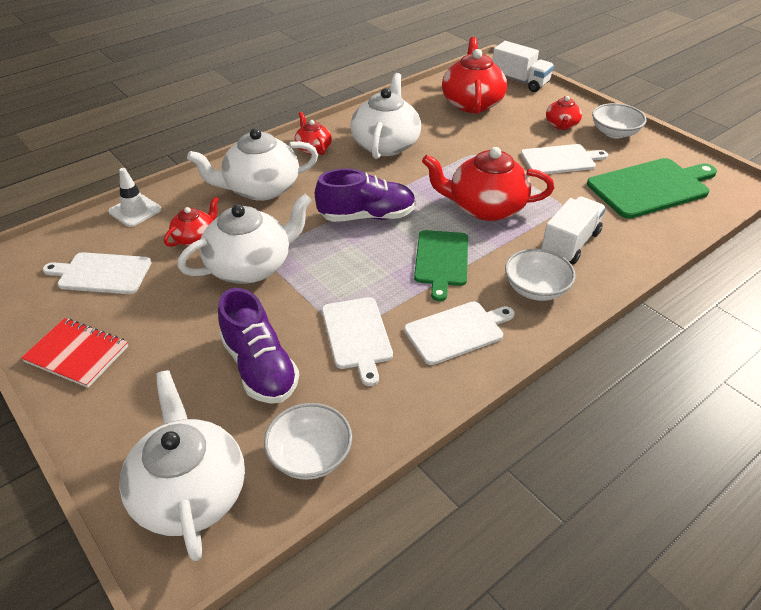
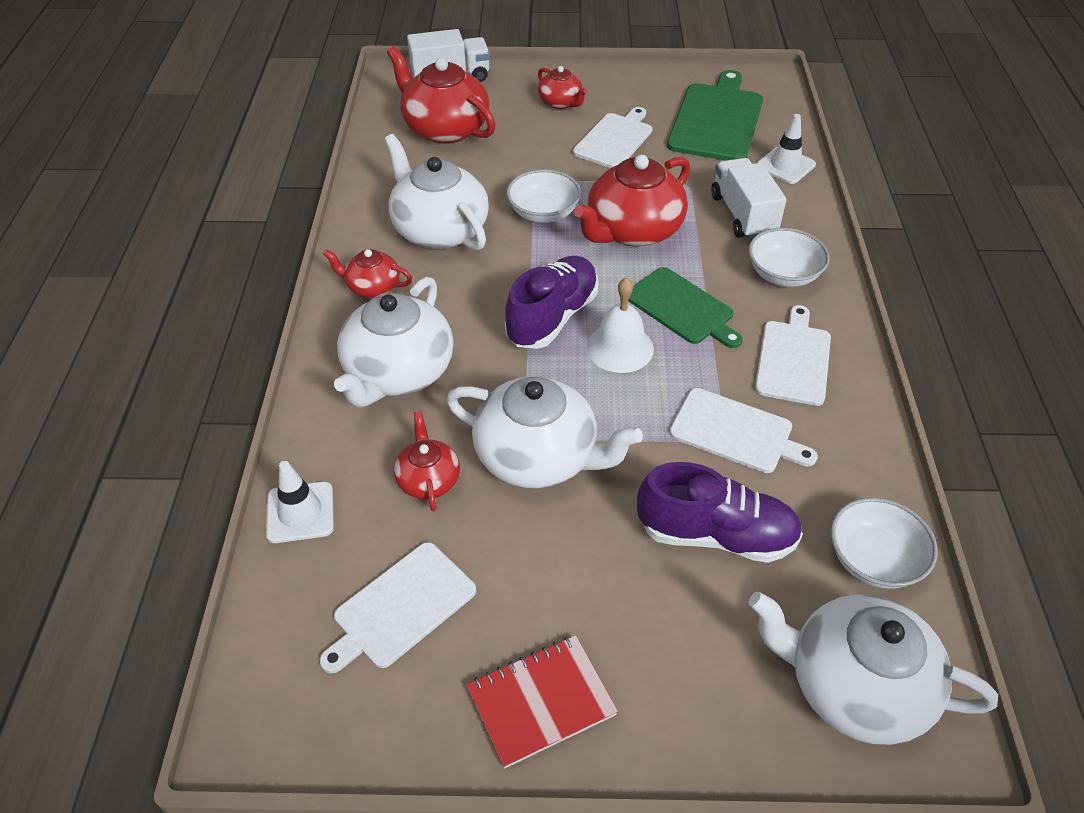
camera: 50 degrees left, 5 degrees up
white teapot [177,194,312,284] -> white teapot turned 105 degrees clockwise [446,376,643,488]
white bowl [592,103,647,139] -> white bowl moved to [507,169,581,223]
none -> white bell [586,277,654,373]
none -> white traffic cone [757,114,816,184]

